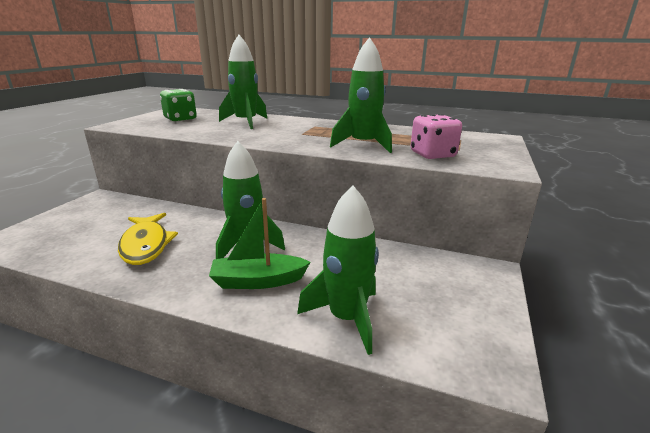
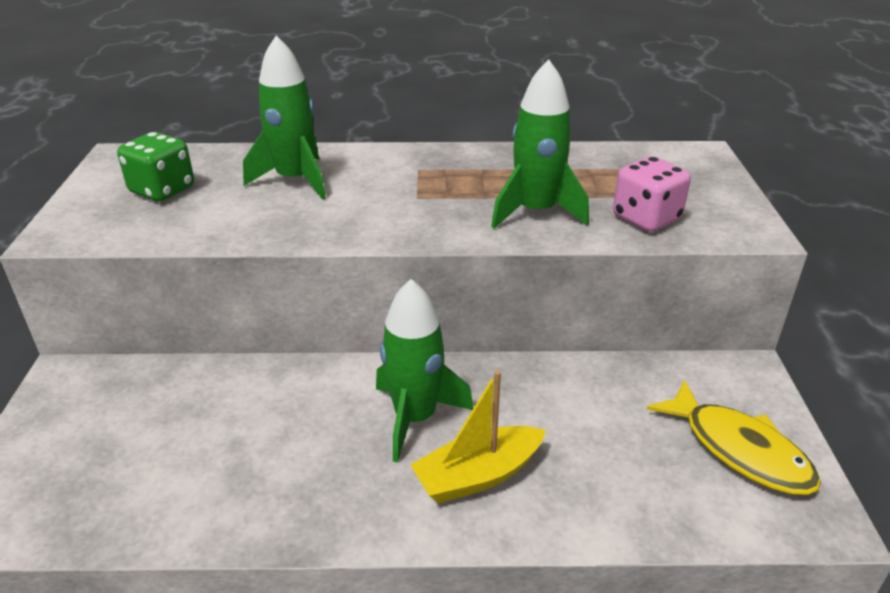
camera: 20 degrees left, 10 degrees up
yellow fish [118,213,178,265] -> yellow fish moved to [647,380,821,495]
green boat [209,198,310,289] -> yellow boat [410,370,546,503]
green rocket [297,185,379,355] -> none

